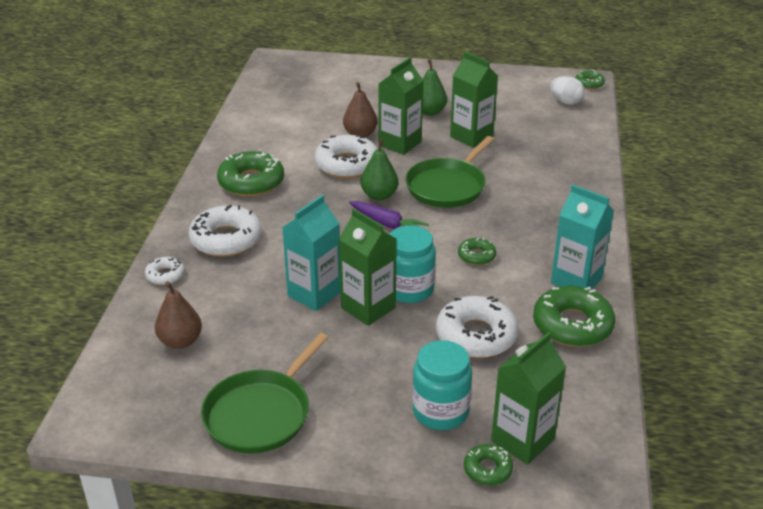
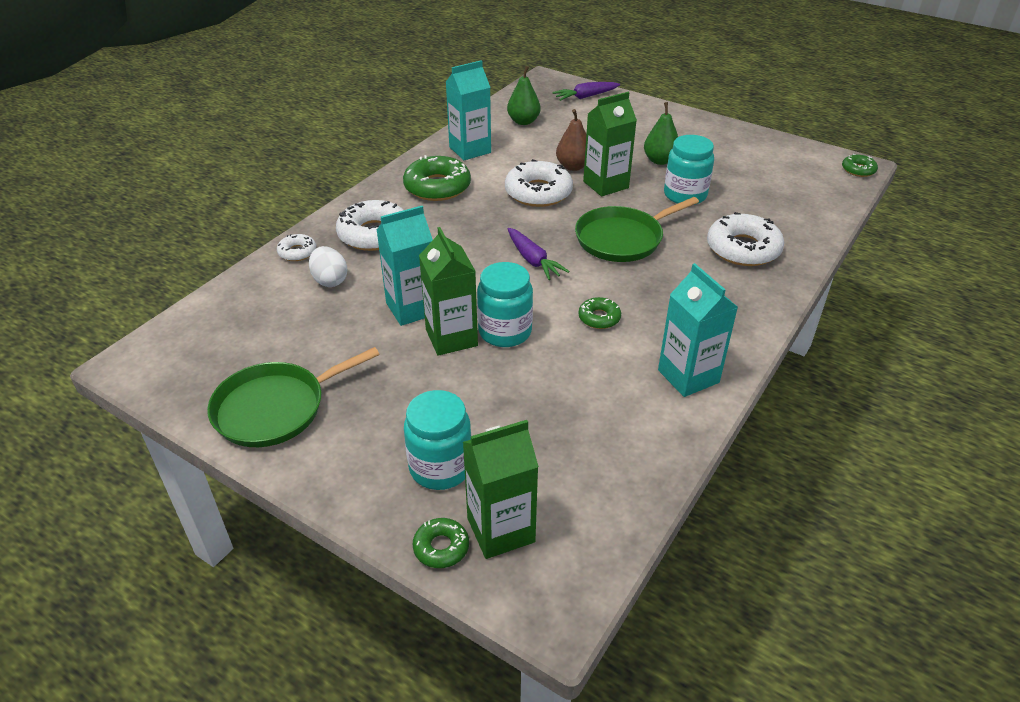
camera: 25 degrees right, 5 degrees up
brown pear [155,281,202,349] -> none
green pear [360,138,399,201] -> green pear moved to [507,66,541,125]
white donut [436,296,518,358] -> white donut moved to [707,212,784,266]
green carton [450,52,498,148] -> turquoise jar [664,135,714,205]
green donut [533,286,615,347] -> none
white egg [550,76,585,105] -> white egg moved to [309,246,348,287]
none -> turquoise carton [446,60,491,160]
none -> purple carrot [552,82,620,101]

